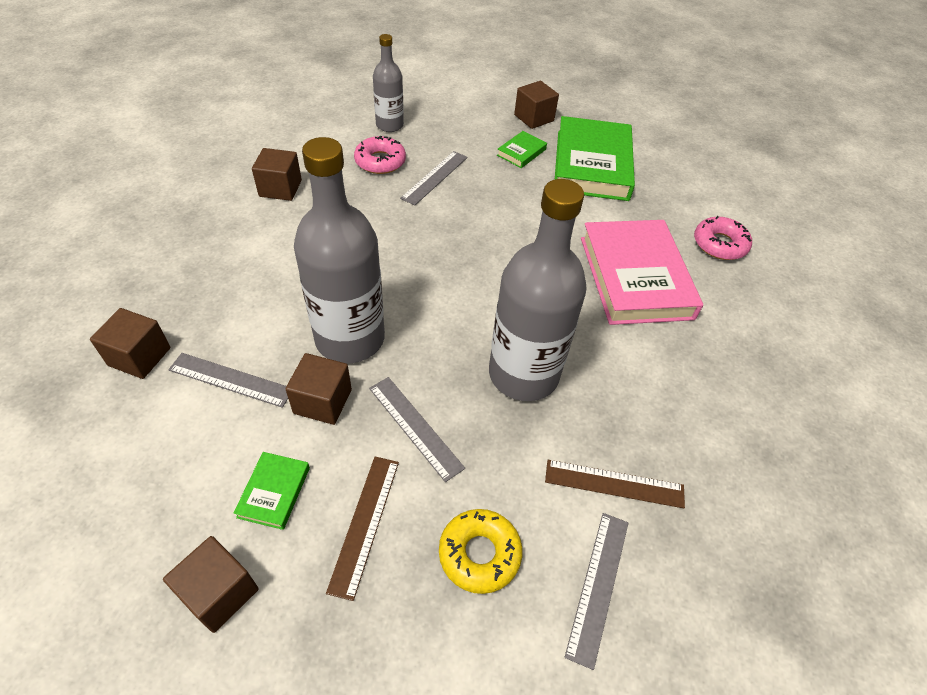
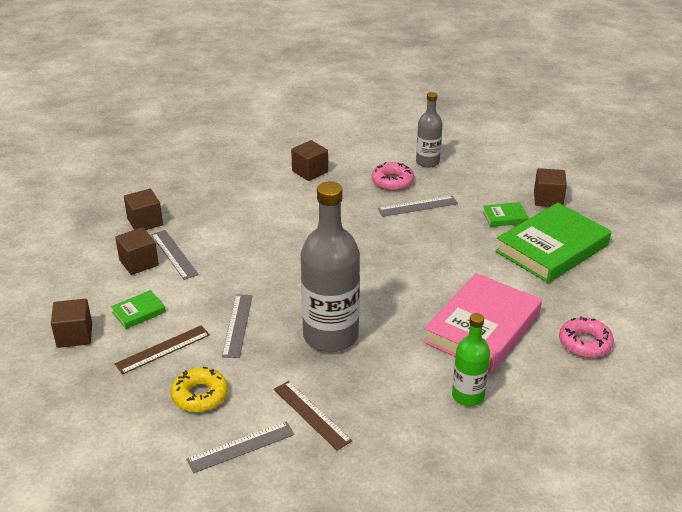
camera: 45 degrees right, 15 degrees down
brown cube [286,353,352,425] -> brown cube moved to [115,227,159,275]
grey bottle [294,137,385,363] -> none
none -> green bottle [452,313,490,406]

